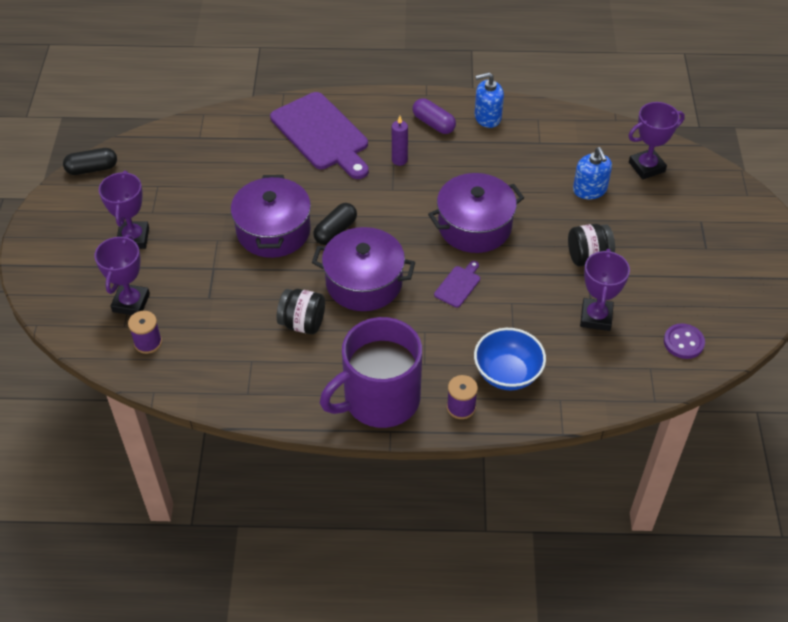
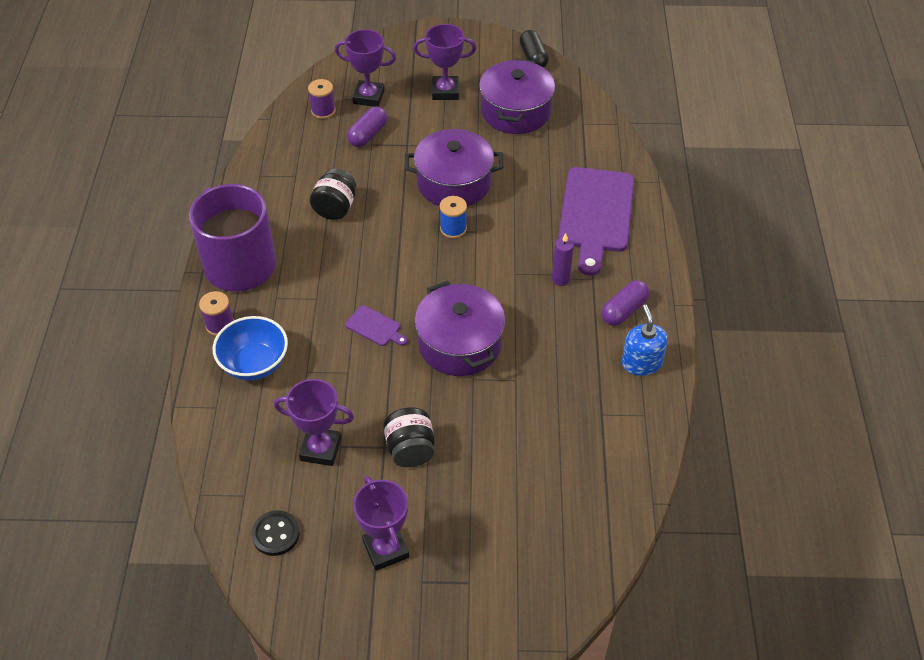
camera: 90 degrees right, 0 degrees up
purple cutting board [270,92,369,179] -> purple cutting board turned 45 degrees counterclockwise [558,167,634,276]
purple pot [312,227,415,311] -> purple pot moved to [479,58,555,134]
black capsule [313,203,357,245] -> blue spool [440,196,467,238]
blue soap dispenser [573,147,612,199] -> none
purple trophy [628,102,685,179] -> purple trophy moved to [353,476,409,571]
purple button [664,323,705,359] -> black button [251,510,300,556]
none -> purple capsule [347,106,387,147]

